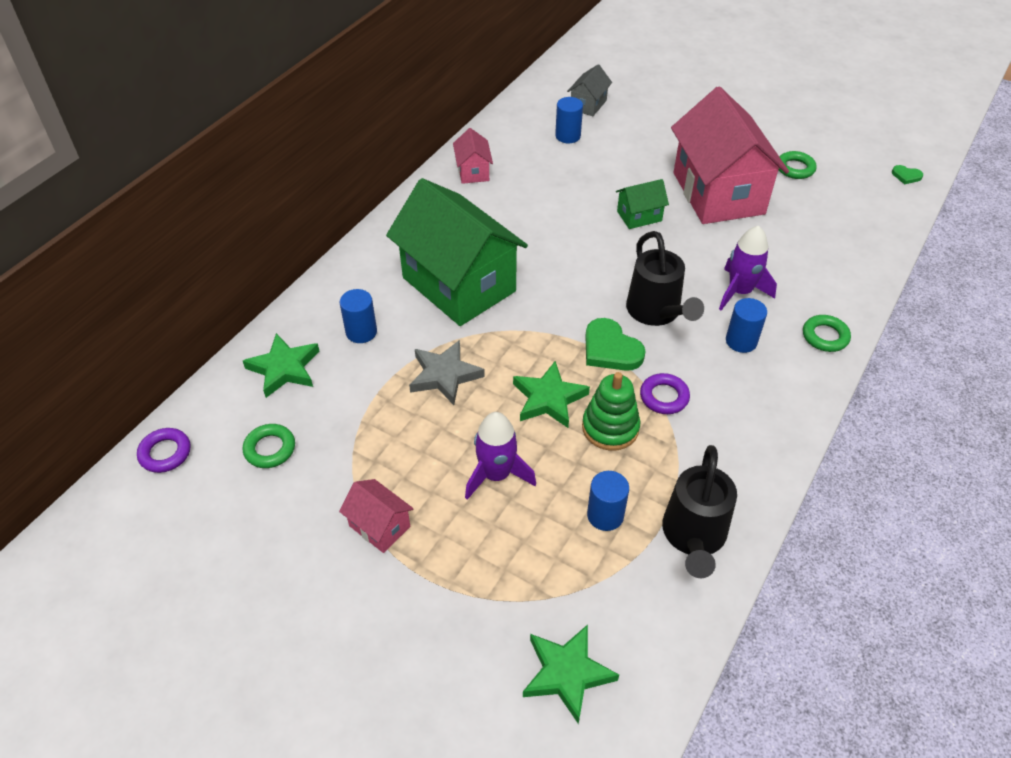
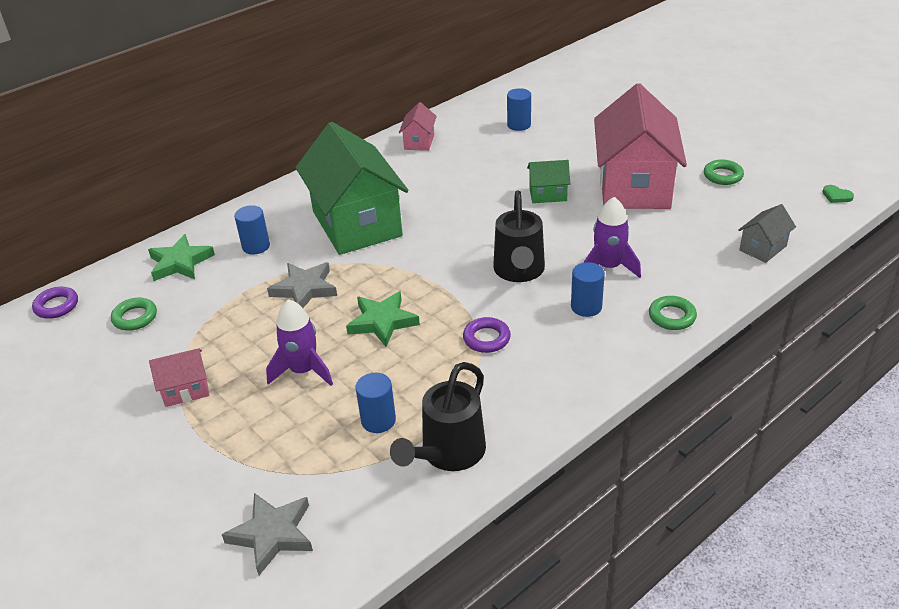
camera: 20 degrees right, 10 degrees down
pink house [339,479,414,553] -> pink house turned 75 degrees counterclockwise [149,348,209,407]
green star [523,624,619,724] -> grey star [222,493,313,575]
grey house [567,64,612,116] -> grey house moved to [738,204,796,263]
green stacking toy [582,372,640,451] -> none
green heart [585,318,646,371] -> none

